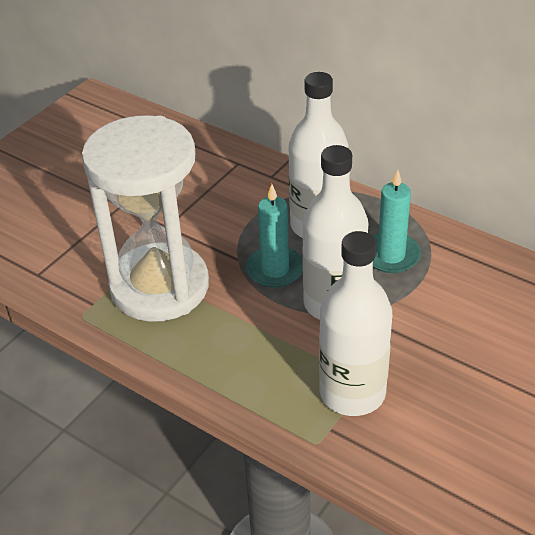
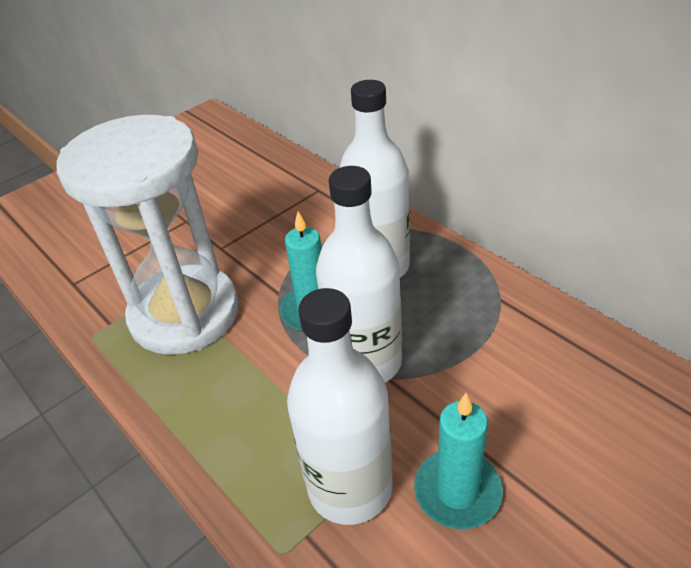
camera: 15 degrees right, 0 degrees up
turquoise candle [373,170,421,273] -> turquoise candle moved to [414,393,503,529]

